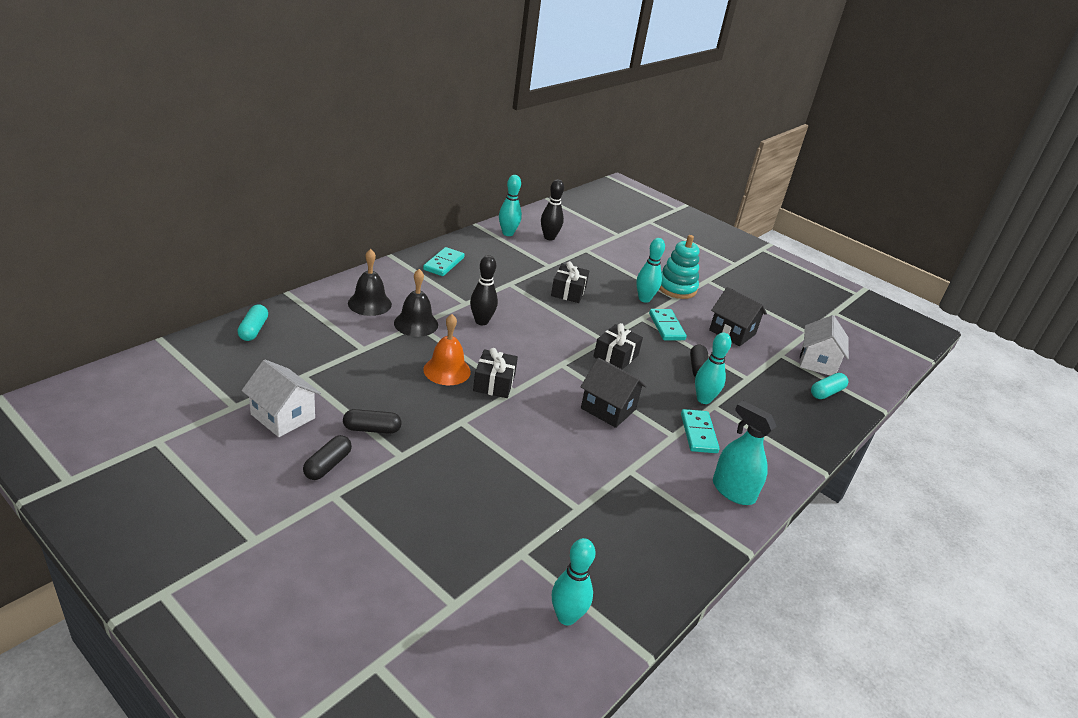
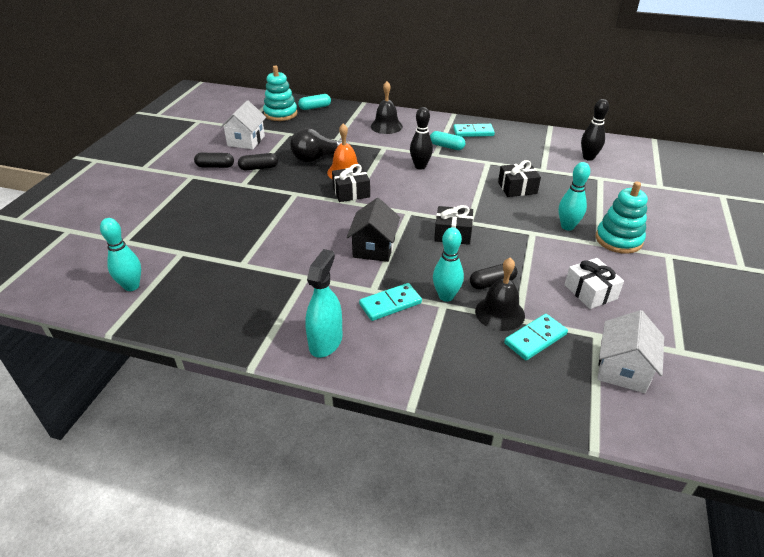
camera: 70 degrees right, 5 degrees up
black capsule [343,409,402,434] -> black capsule turned 75 degrees counterclockwise [238,153,278,170]
black bell [394,269,438,337] -> black bell moved to [475,257,525,331]
turquoise bowling pin [499,175,522,236] -> none
turquoise domino [649,309,687,340] -> turquoise domino moved to [504,314,568,360]
black house [709,287,767,346] -> white gift [565,258,624,309]
white house [800,315,849,376] -> white house turned 60 degrees counterclockwise [598,310,664,393]
turquoise capsule [811,373,848,399] -> turquoise capsule moved to [430,131,465,150]
none -> turquoise stacking toy [263,65,297,121]
none -> black light bulb [290,128,350,162]

